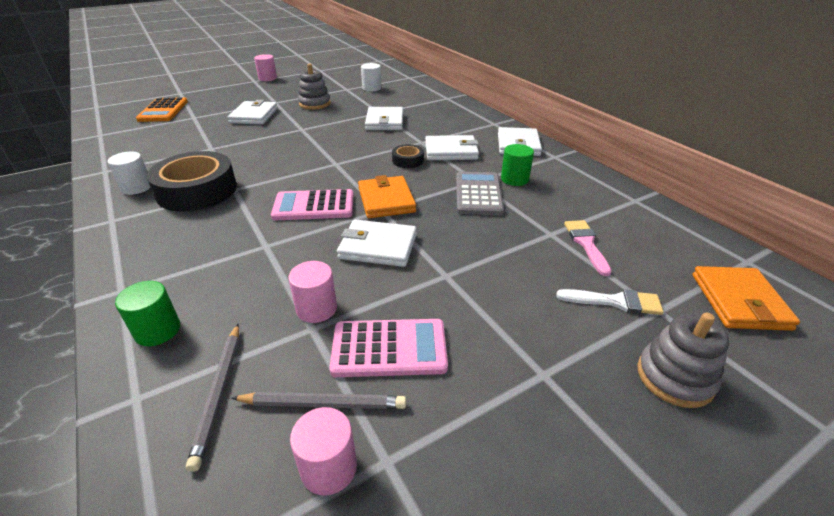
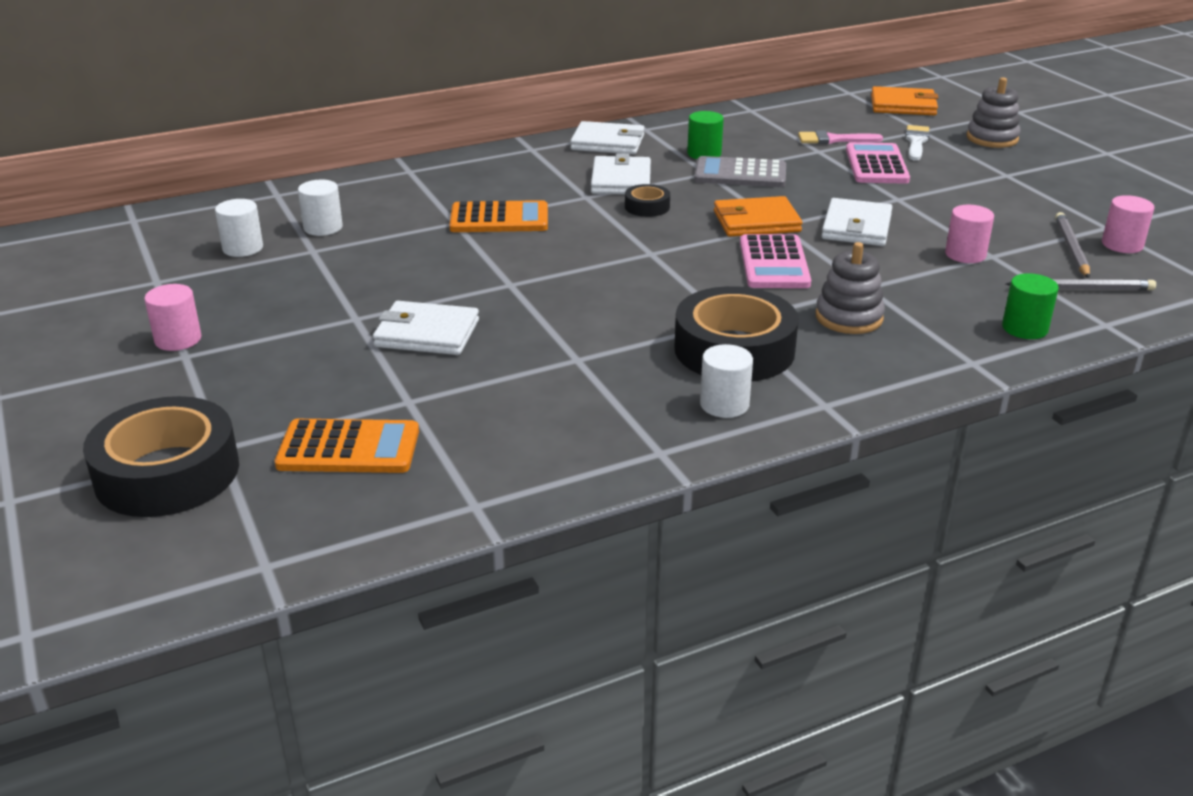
camera: 85 degrees left, 5 degrees down
grey stacking toy [298,64,331,110] -> grey stacking toy moved to [816,242,885,334]
pink calculator [329,319,448,377] -> pink calculator moved to [846,142,910,184]
white wallet [365,107,403,130] -> orange calculator [449,200,548,232]
none -> black tape [83,396,239,517]
none -> white cylinder [215,199,263,257]

